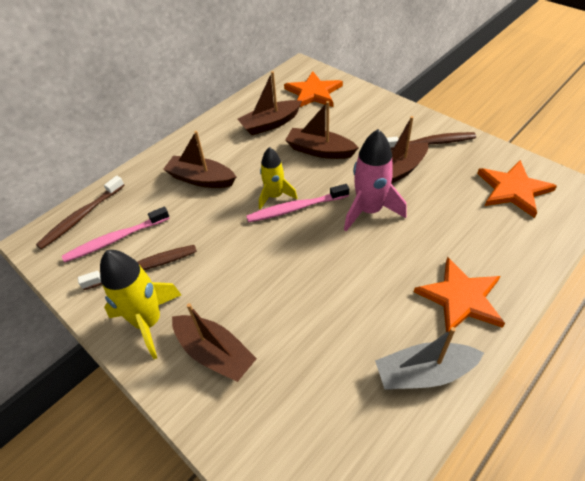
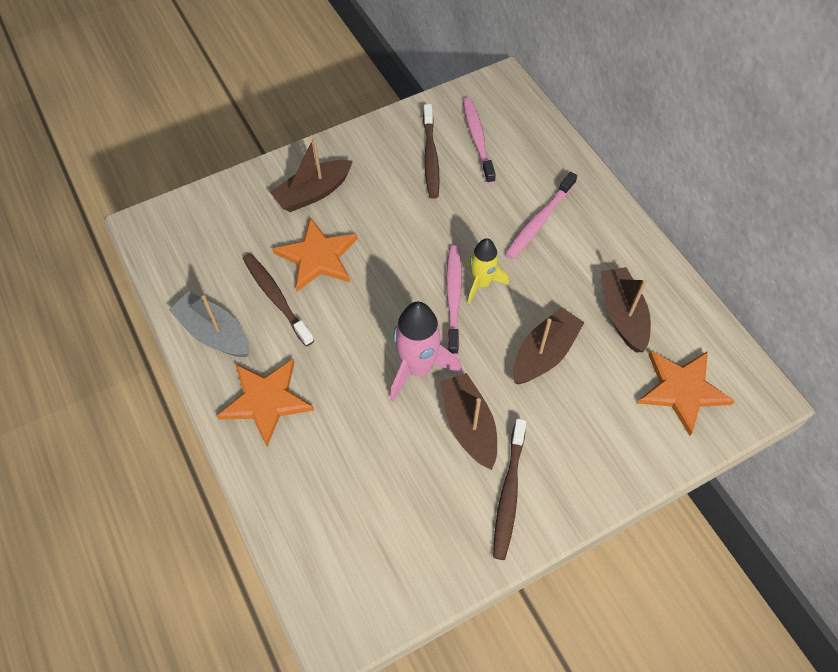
camera: 105 degrees right, 10 degrees up
brown toothbrush [36,176,124,249] -> brown toothbrush moved to [243,253,314,346]
yellow rocket [100,250,181,359] -> none
brown boat [163,131,236,188] -> pink toothbrush [505,172,577,259]
grey boat [375,327,484,389] -> grey boat turned 60 degrees counterclockwise [169,292,250,357]
orange star [477,160,557,218] -> orange star moved to [272,217,358,292]

